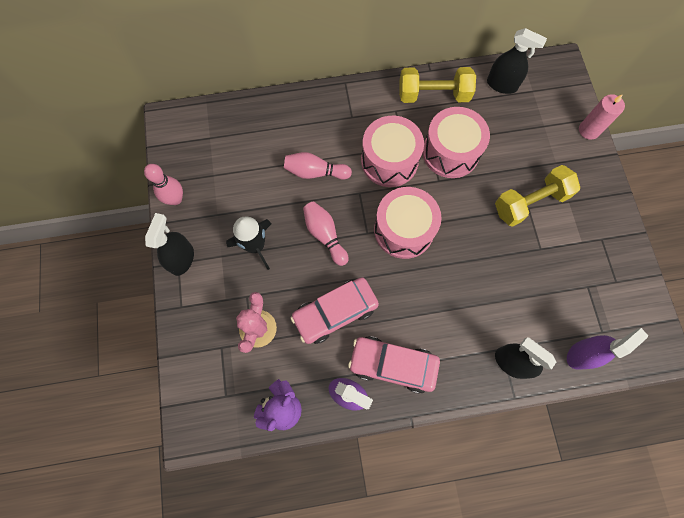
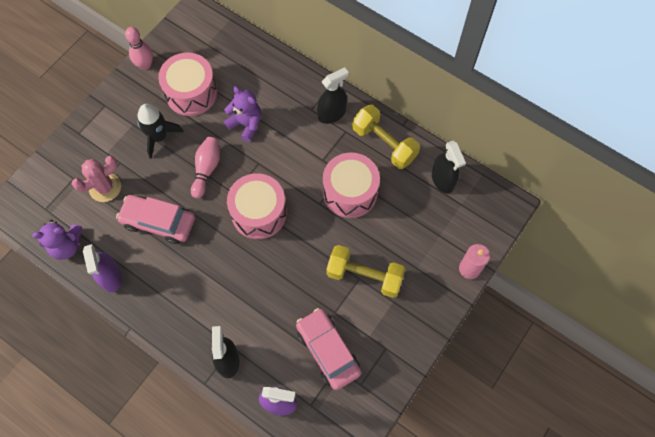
camera: 45 degrees right, 5 degrees down
black spray bottle [145,213,194,276] -> black spray bottle moved to [317,67,349,124]
pink bowling pin [284,152,352,180] -> purple teddy bear [224,86,261,142]
pink car [348,336,440,394] -> pink car moved to [296,308,361,390]
pink drum [361,116,424,187] -> pink drum moved to [158,53,217,116]

